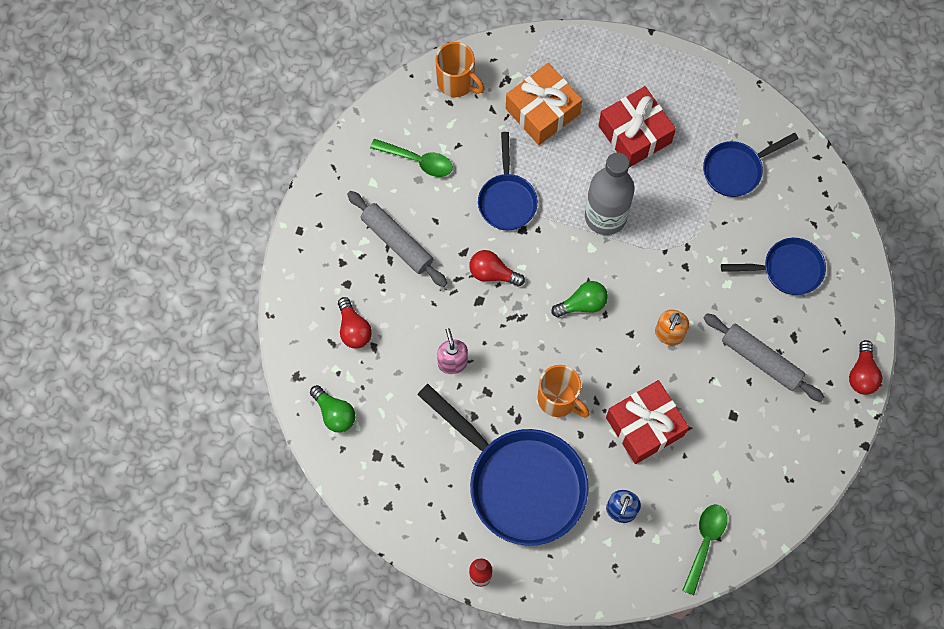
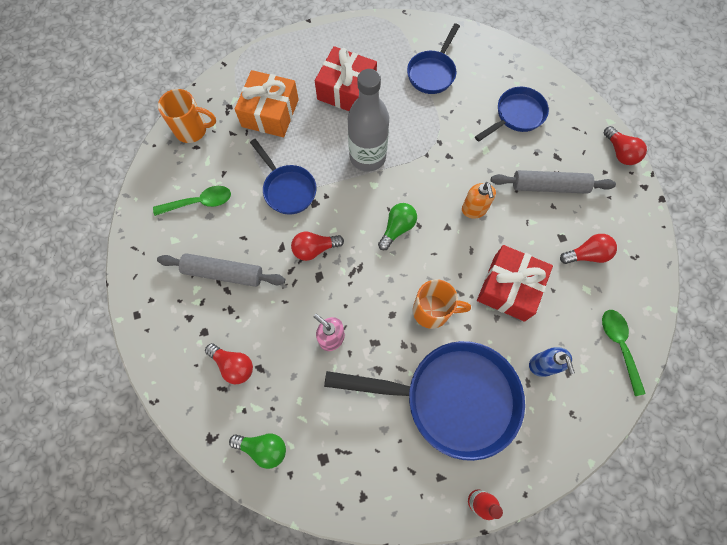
camera: 35 degrees left, 0 degrees up
none -> red light bulb [560,234,617,264]

